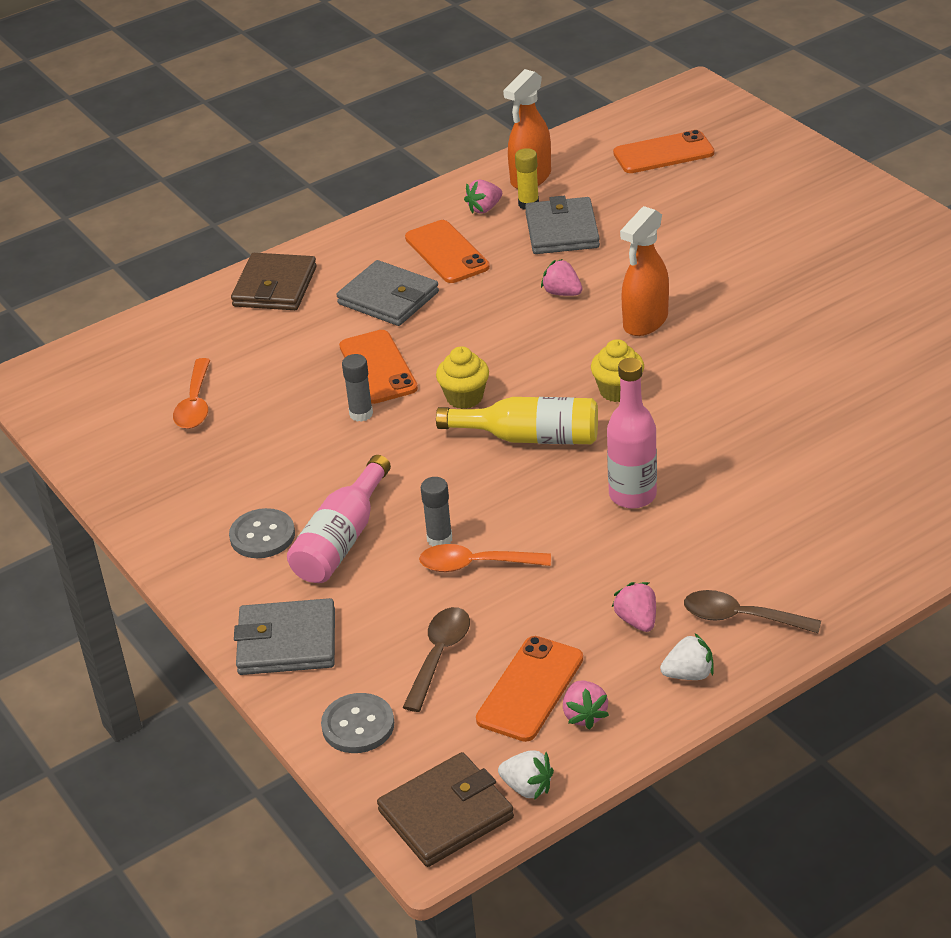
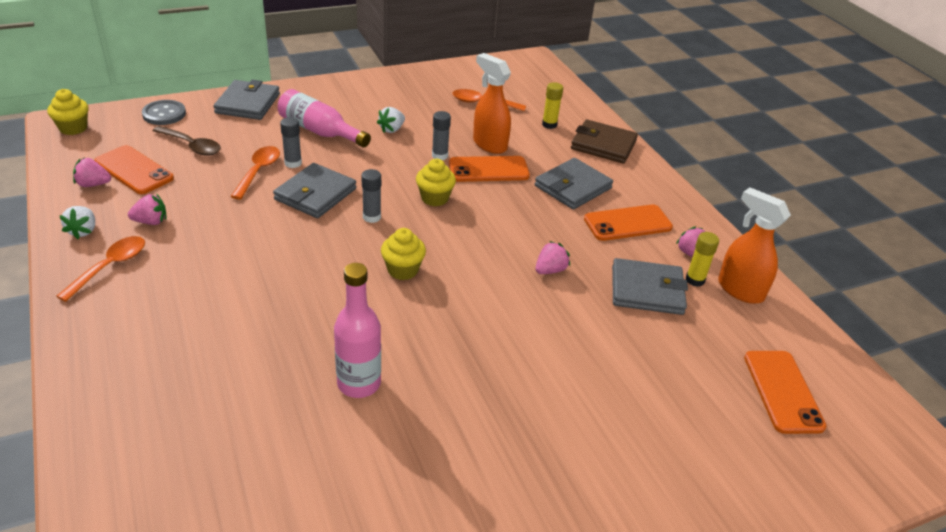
camera: 95 degrees right, 0 degrees up
grey button [229,508,295,558] -> none
brown wallet [377,752,514,867] -> yellow cupcake [47,89,89,135]
yellow bottle [436,397,598,444] -> grey glue stick [361,169,381,223]
white strawberry [498,750,554,800] -> white strawberry moved to [377,107,405,133]
pink bottle [607,358,657,509] -> pink bottle moved to [334,263,381,398]
orange spray bottle [620,206,669,336] -> orange spray bottle moved to [473,53,511,154]
brown spoon [684,590,821,633] -> orange spoon [56,236,145,302]
none -> grey wallet [273,163,356,218]
none -> yellow glue stick [542,82,563,129]

